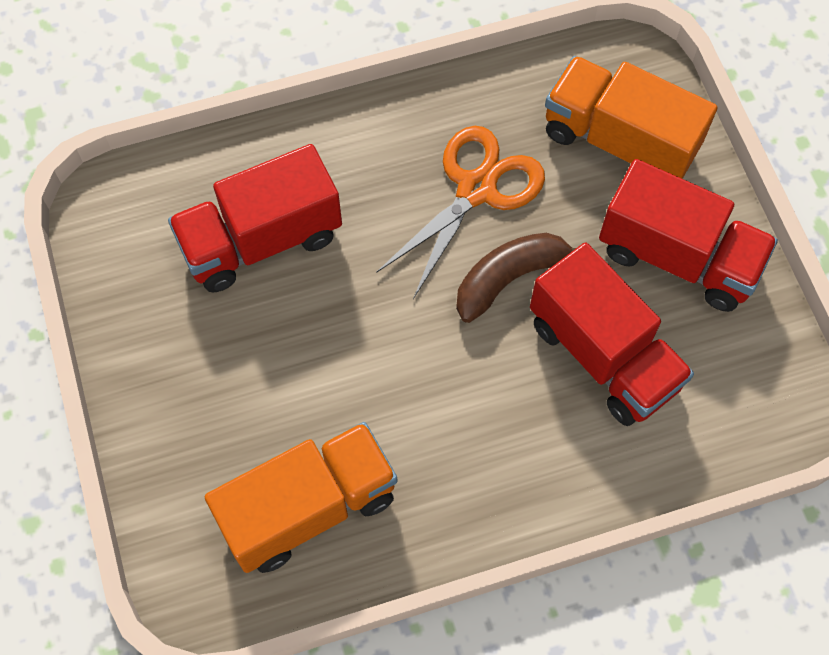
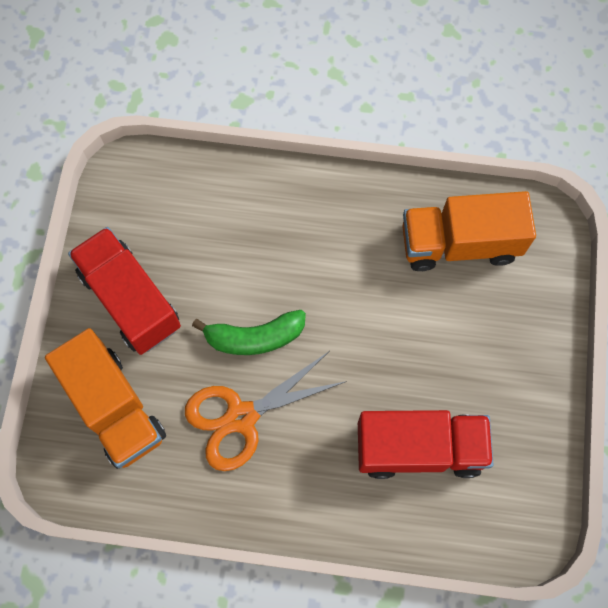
camera: 155 degrees left, 5 degrees up
brown banana [456,233,576,323] -> green banana [192,310,306,355]
red truck [530,242,694,426] -> none

